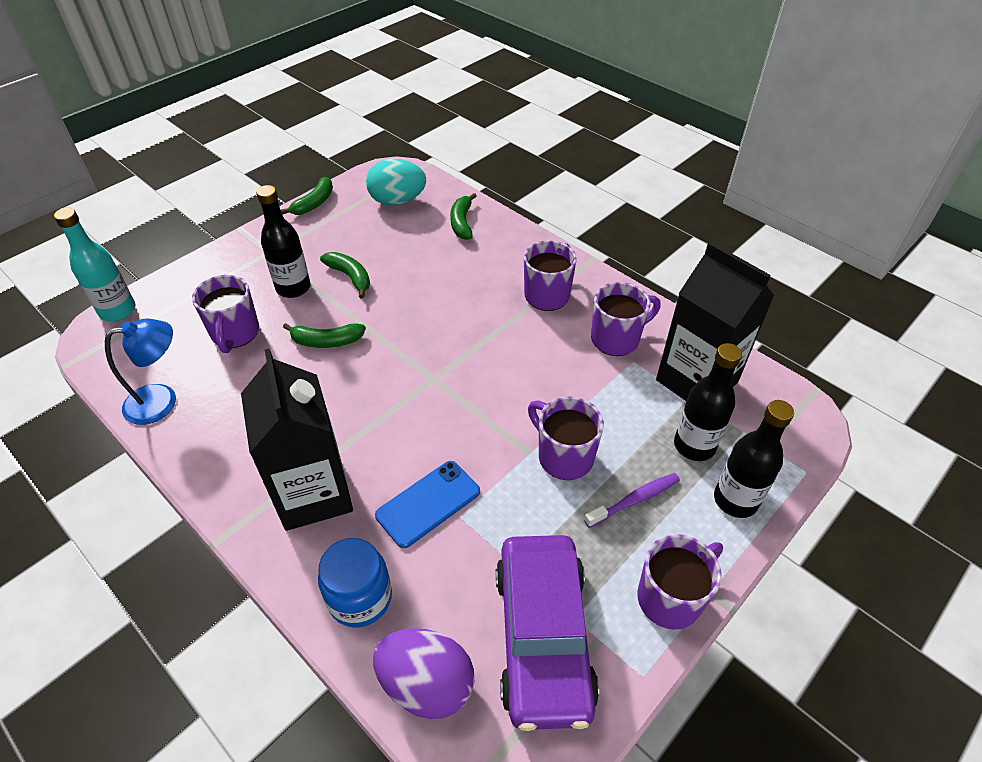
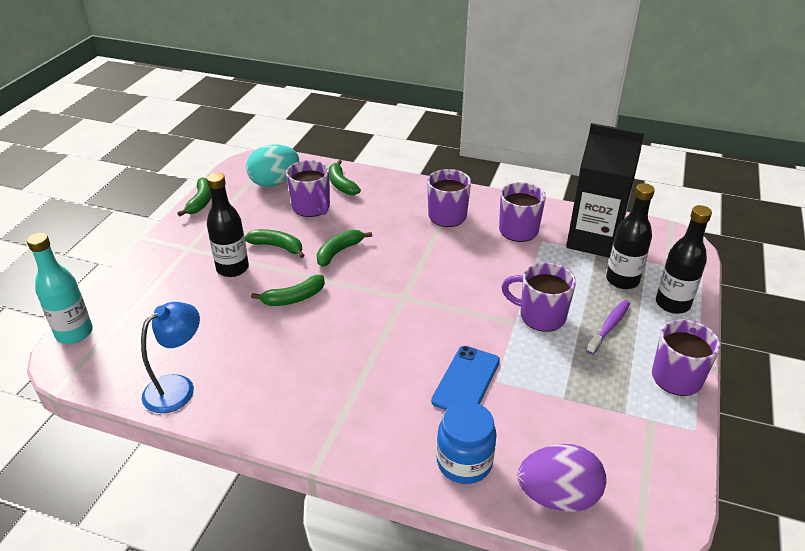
camera: 25 degrees left, 10 degrees down
purple mug [192,275,259,353] -> purple mug moved to [286,160,330,217]
black carton [241,348,353,531] -> none
purple car [496,535,599,731] -> none
none -> green banana [317,230,372,267]

